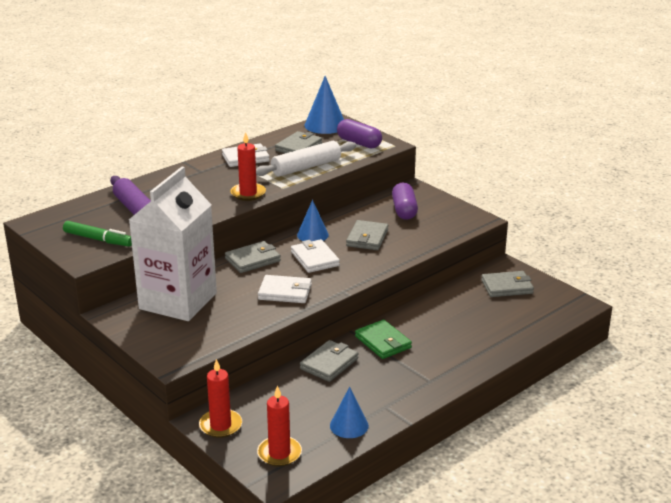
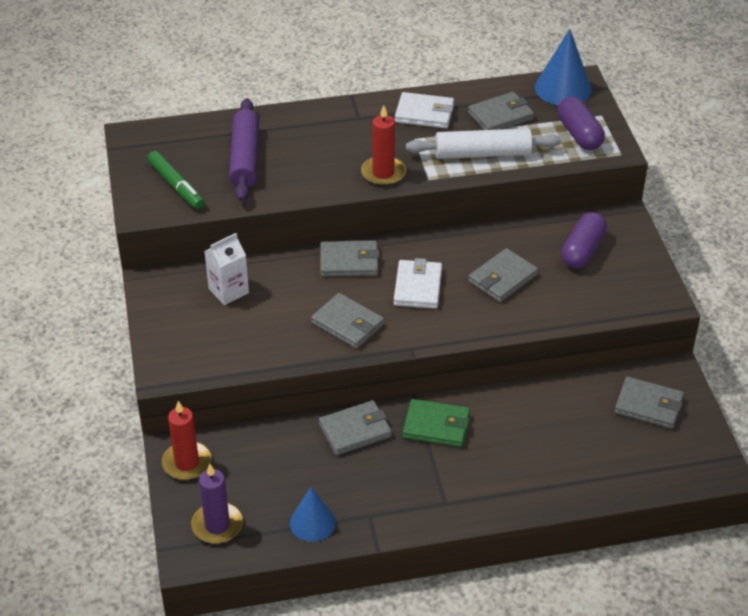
camera: 30 degrees right, 15 degrees up
white carton [129,167,217,321] -> white carton [204,233,249,305], size x0.43
red candle [257,385,302,467] -> purple candle [191,464,243,544]
white wallet [258,275,312,303] -> grey wallet [311,293,384,349]
blue cone [297,200,329,241] -> none
green wallet [355,320,412,359] -> green wallet turned 75 degrees counterclockwise [403,399,470,447]

